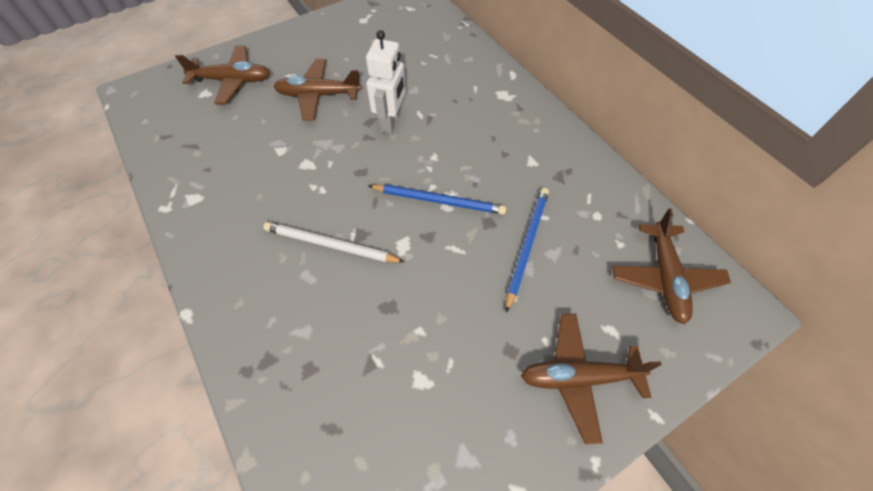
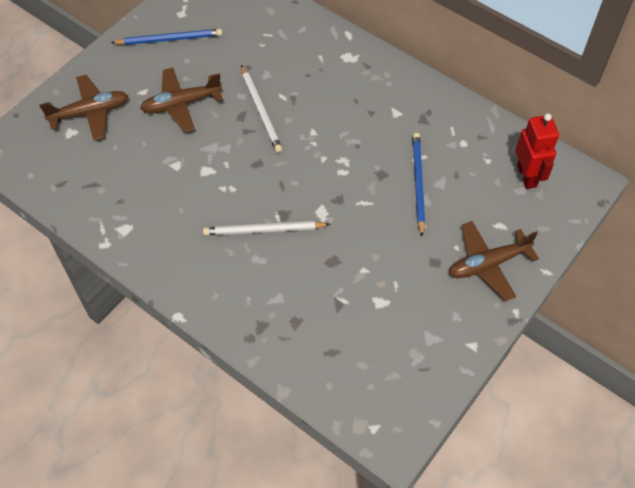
camera: 20 degrees left, 0 degrees up
white robot [366,30,406,133] -> white pencil [241,65,282,153]
blue pencil [368,184,506,215] -> blue pencil moved to [111,29,222,45]
brown plane [612,208,731,324] -> red robot [516,113,559,189]

